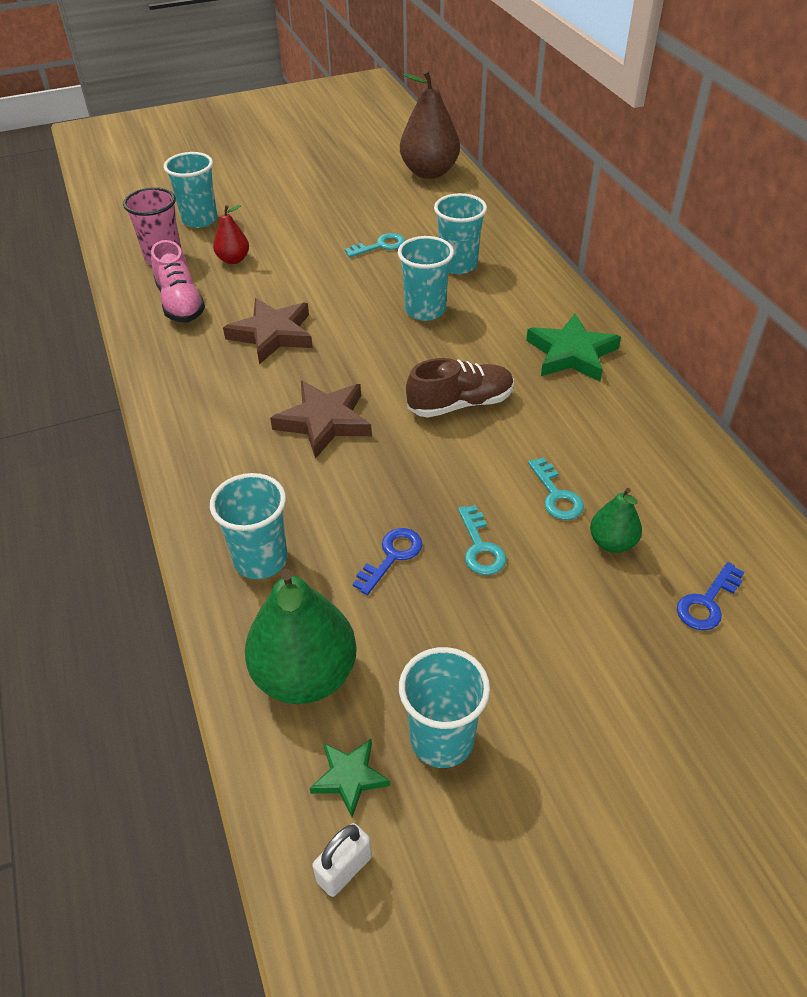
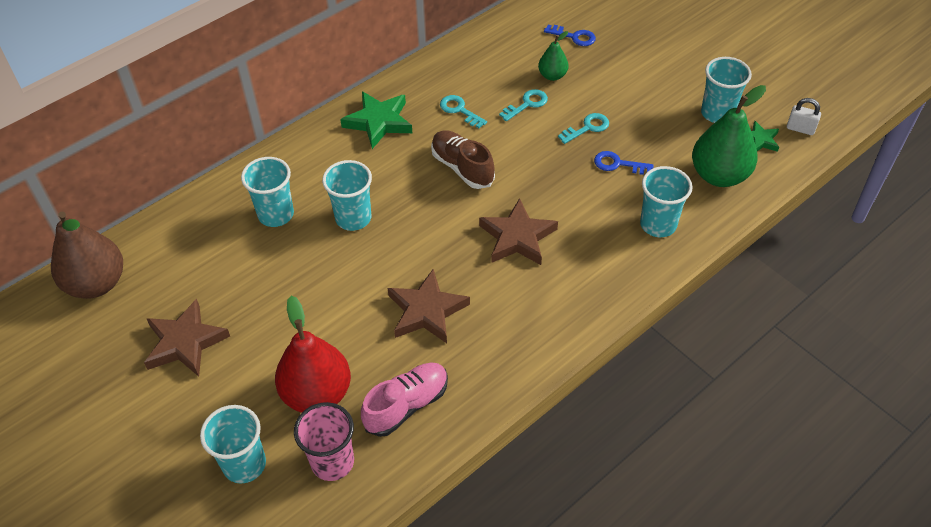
camera: 110 degrees left, 5 degrees up
red pear [213,205,249,264] -> red pear [275,296,351,413], size x1.91
turquoise key [345,233,405,257] -> turquoise key moved to [440,95,487,128]
none -> brown star [144,299,230,376]

